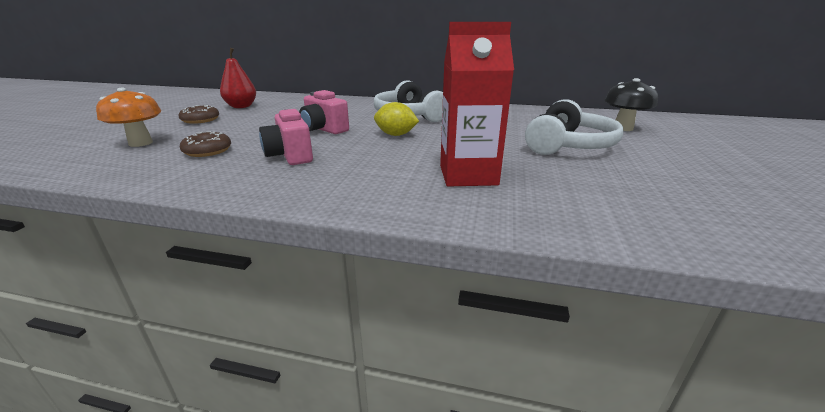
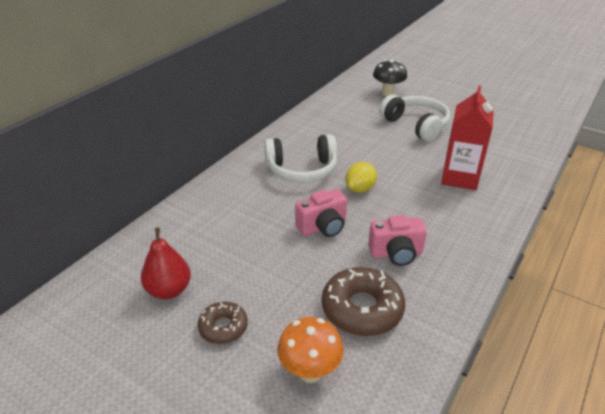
camera: 70 degrees left, 10 degrees up
brown donut [180,131,231,157] -> brown donut [322,267,405,336], size x1.72

